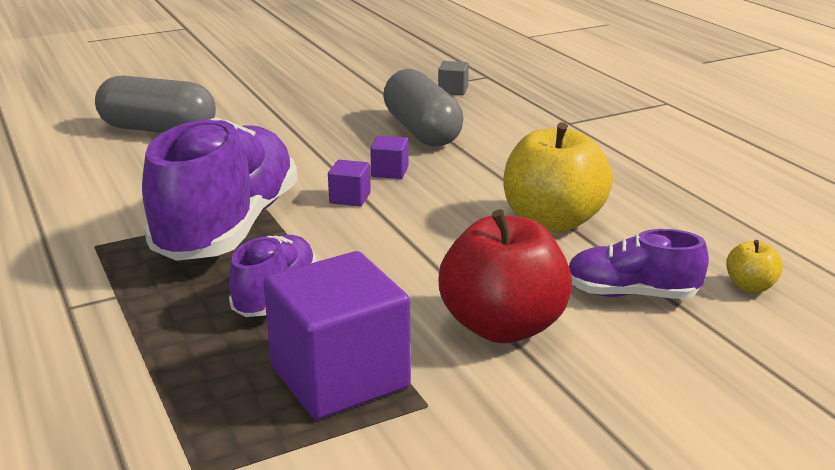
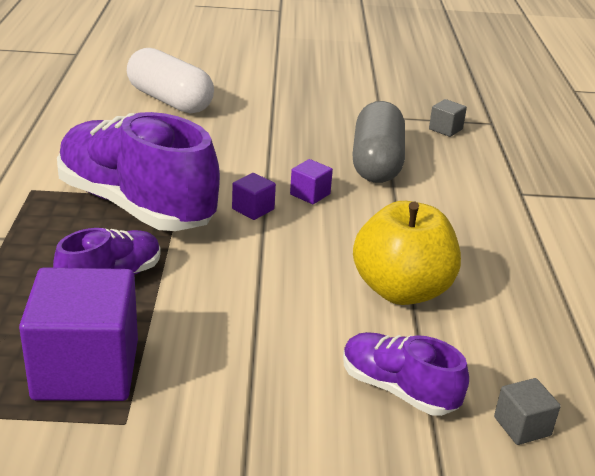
camera: 25 degrees right, 5 degrees up
grey capsule [95,76,216,133] -> white capsule [127,48,214,114]
purple shoe [142,117,297,261] -> purple shoe turned 90 degrees counterclockwise [57,112,220,231]
red apple [439,209,572,343] -> none
yellow apple [726,240,783,293] -> grey cube [494,378,561,445]

